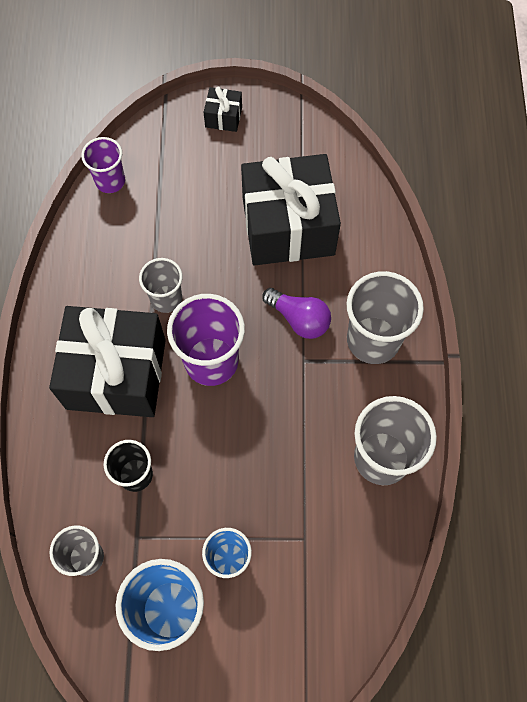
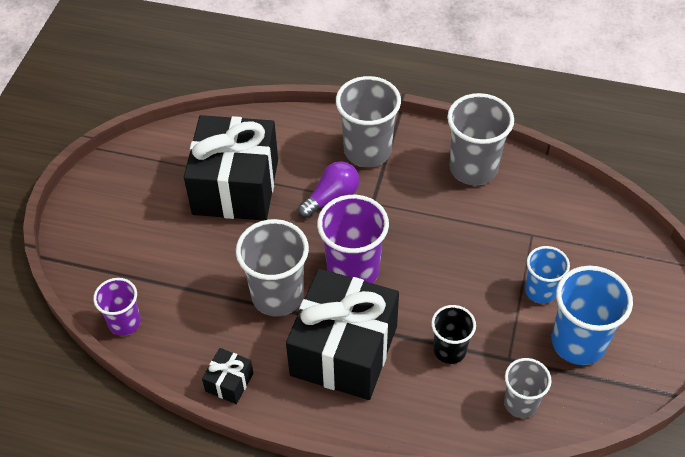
camera: 75 degrees left, 15 degrees down
grey cup [139,258,183,313] -> grey cup [236,219,309,316], size x1.66
black gift [204,86,242,132] -> black gift moved to [202,348,254,404]

